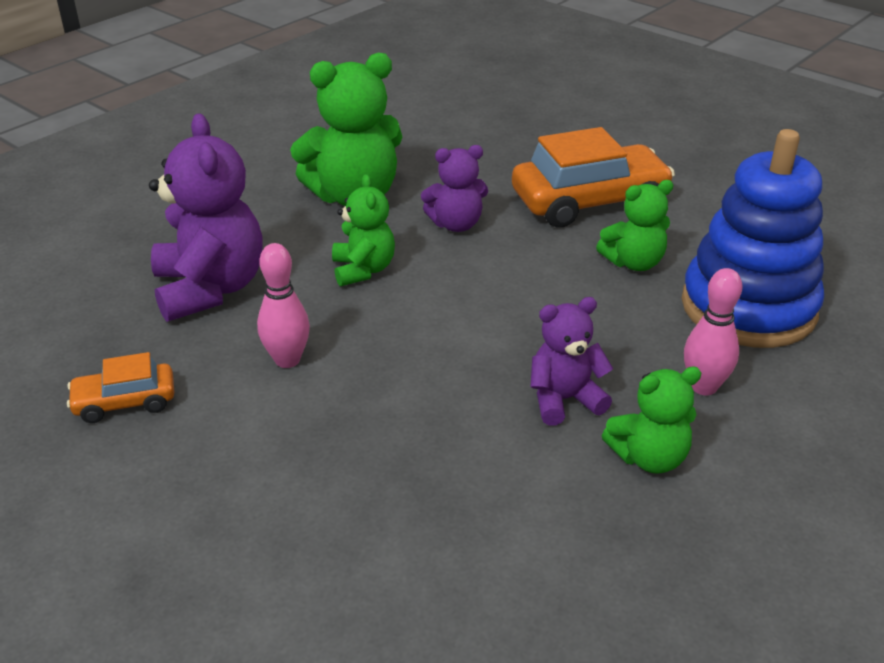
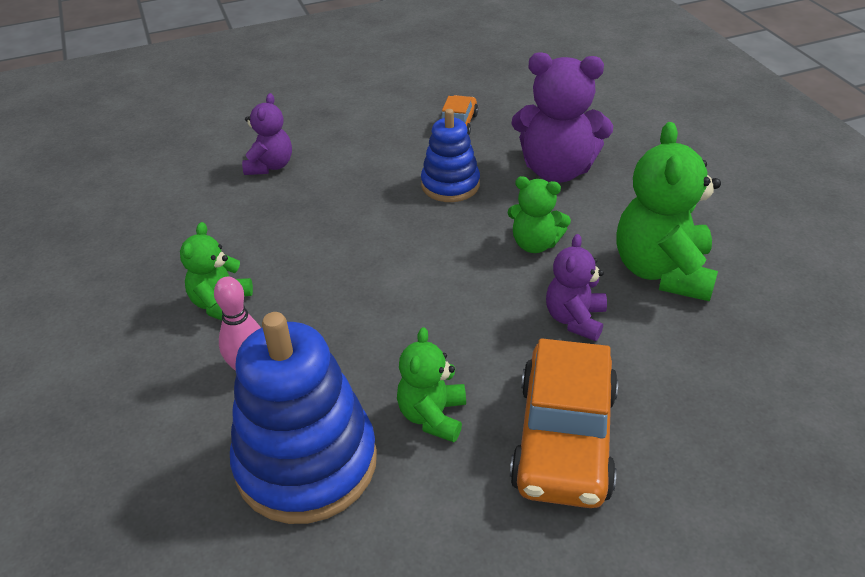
camera: 120 degrees right, 5 degrees up
pink bowling pin [257,243,310,368] -> blue stacking toy [421,109,480,202]
purple teddy bear [530,297,613,426] -> purple teddy bear moved to [242,93,292,175]

